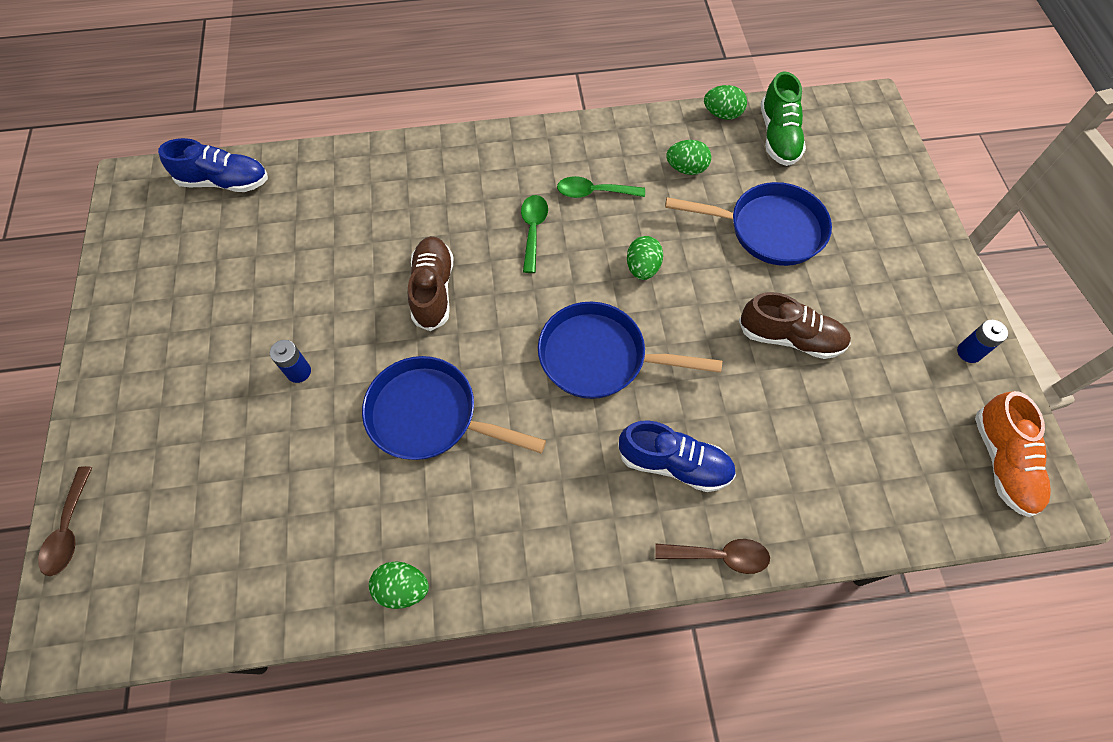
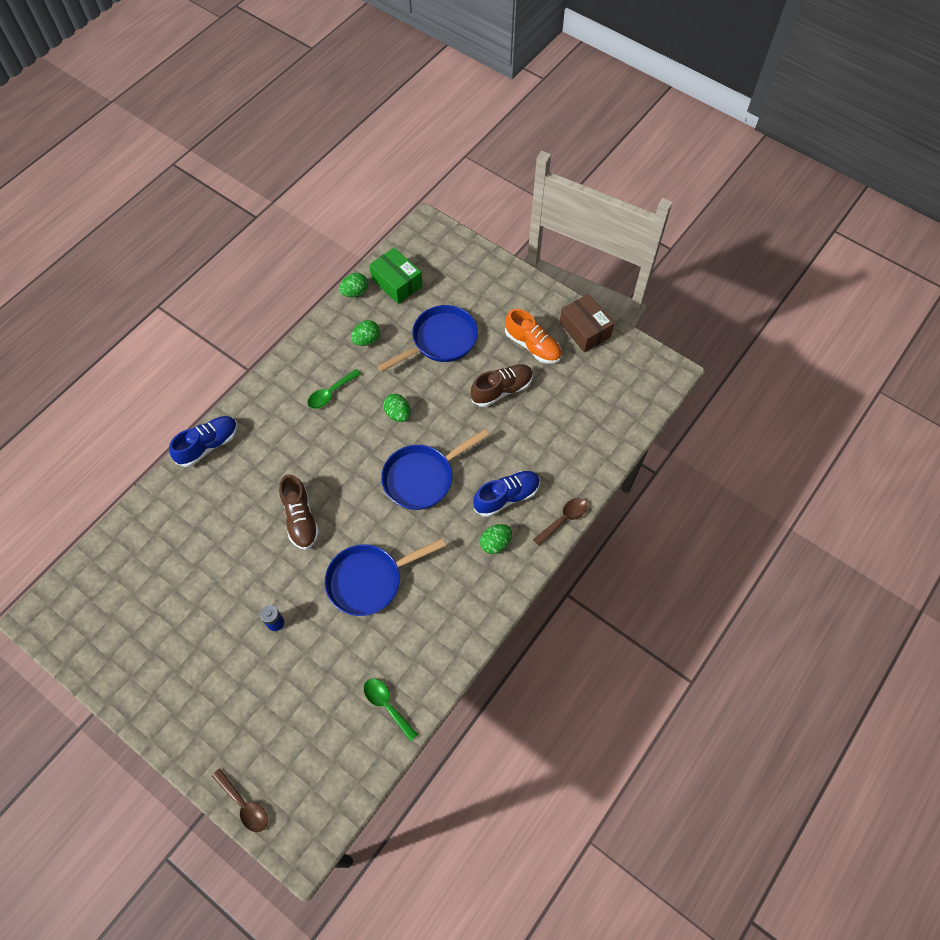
camera: 45 degrees left, 0 degrees up
blue shoe [158,138,268,192] -> blue shoe moved to [169,416,238,467]
green egg [369,561,429,609] -> green egg moved to [480,524,512,554]
brown shoe [408,236,453,331] -> brown shoe turned 150 degrees counterclockwise [279,474,319,550]
green spoon [521,195,548,273] -> green spoon moved to [364,678,418,742]
green shoe [761,71,806,166] -> green box [369,247,423,304]
blue battery [957,320,1008,363] -> brown box [560,294,614,352]
orange shoe [975,391,1051,517] -> orange shoe moved to [505,309,561,364]

